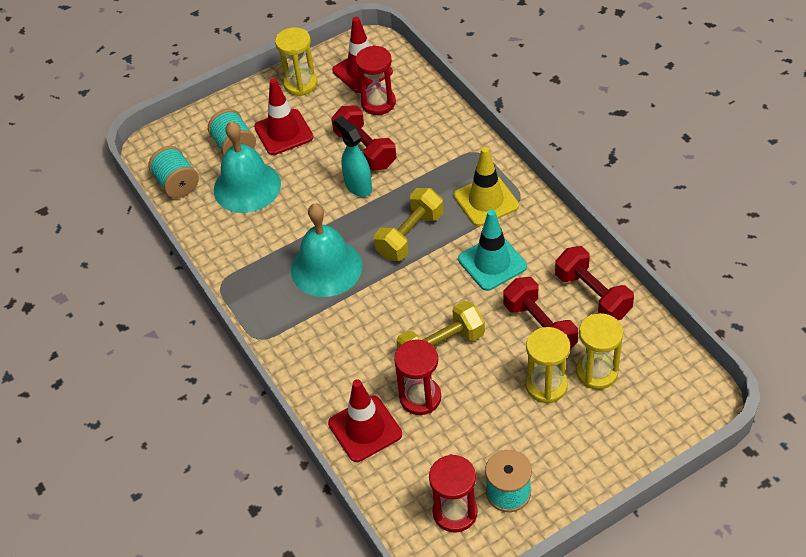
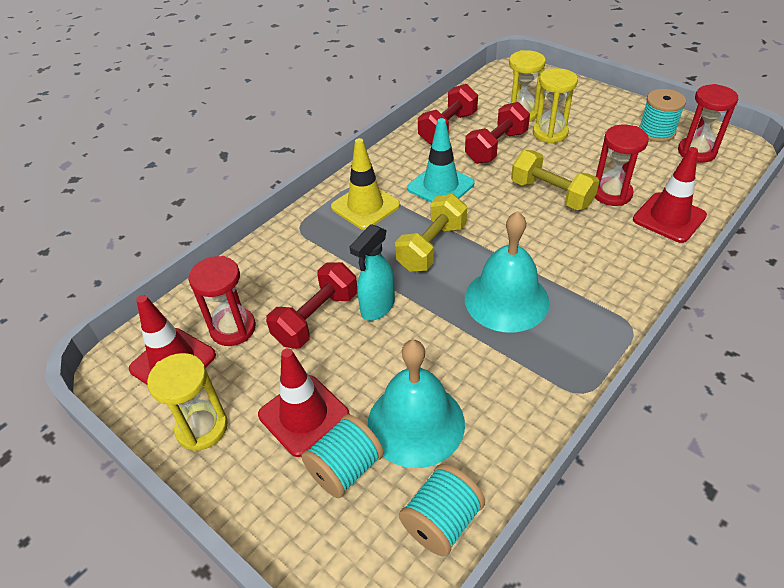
camera: 110 degrees left, 5 degrees down
yellow dumbbell [374,188,443,261] -> yellow dumbbell turned 75 degrees counterclockwise [395,194,467,271]

